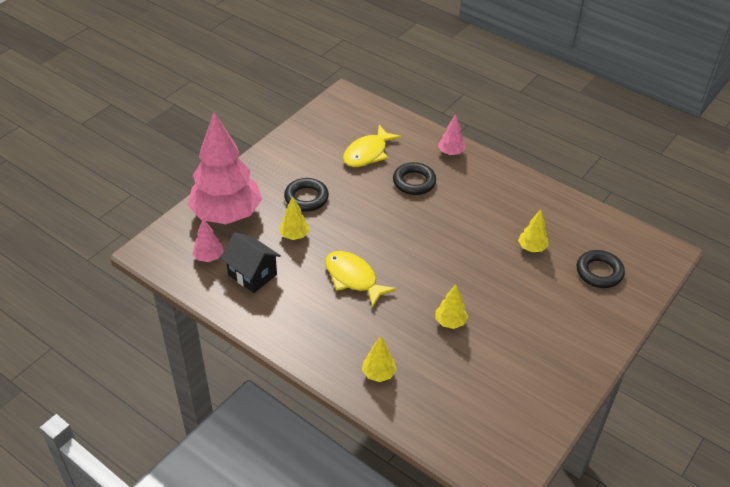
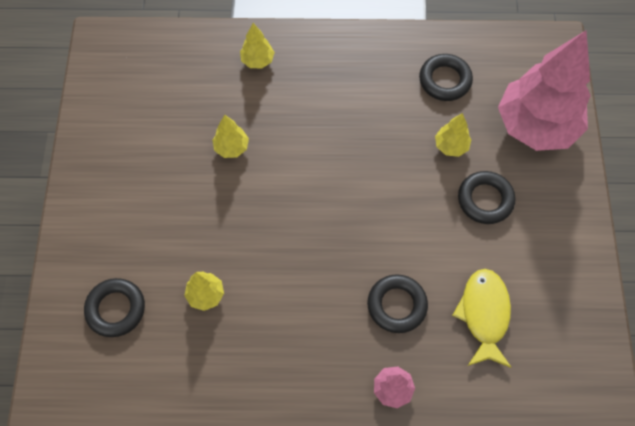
camera: 145 degrees right, 20 degrees up
pink tree [192,219,224,262] -> none
black house [221,232,281,293] -> black ring [419,54,473,101]
yellow fish [325,251,397,308] -> none

